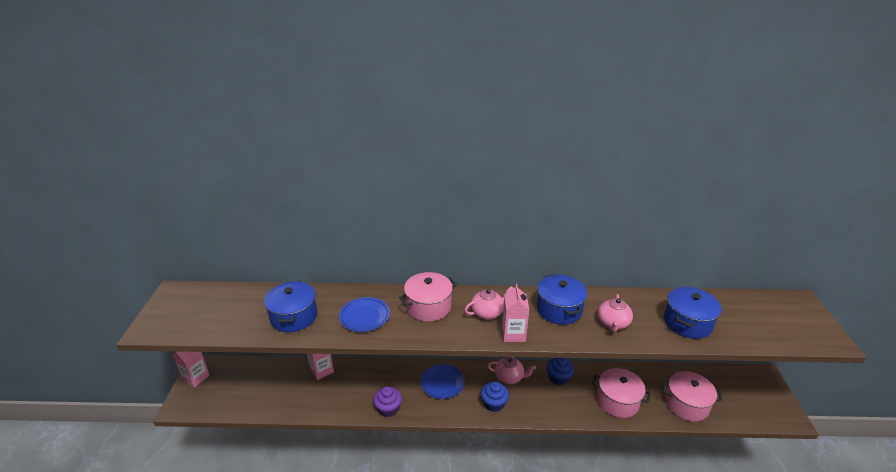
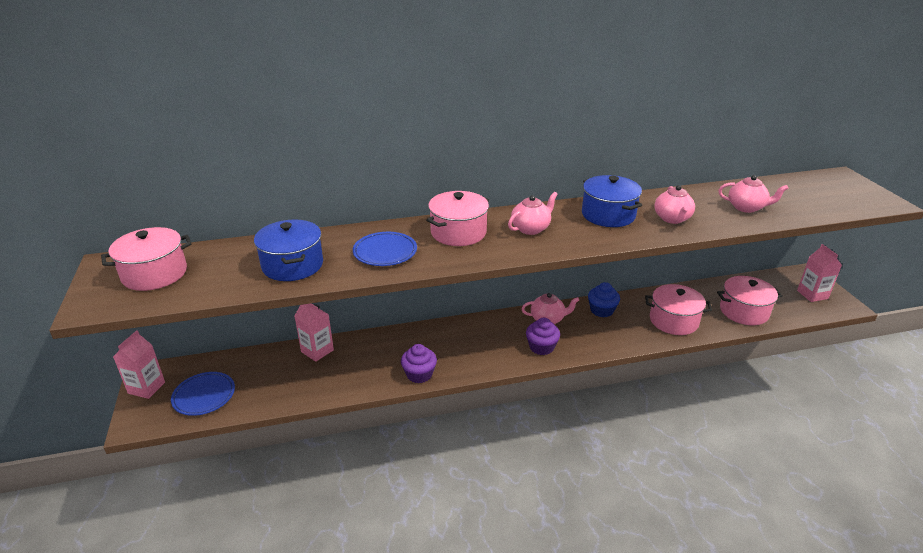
camera: 15 degrees left, 0 degrees up
blue plate [420,364,465,399] -> blue plate moved to [171,372,235,416]
blue cupcake [481,382,509,412] -> purple cupcake [526,318,560,355]
pink carton [502,284,529,342] -> pink carton moved to [797,244,842,302]
blue pot [664,287,722,339] -> pink teapot [719,175,789,213]
none -> pink pot [101,227,191,291]

